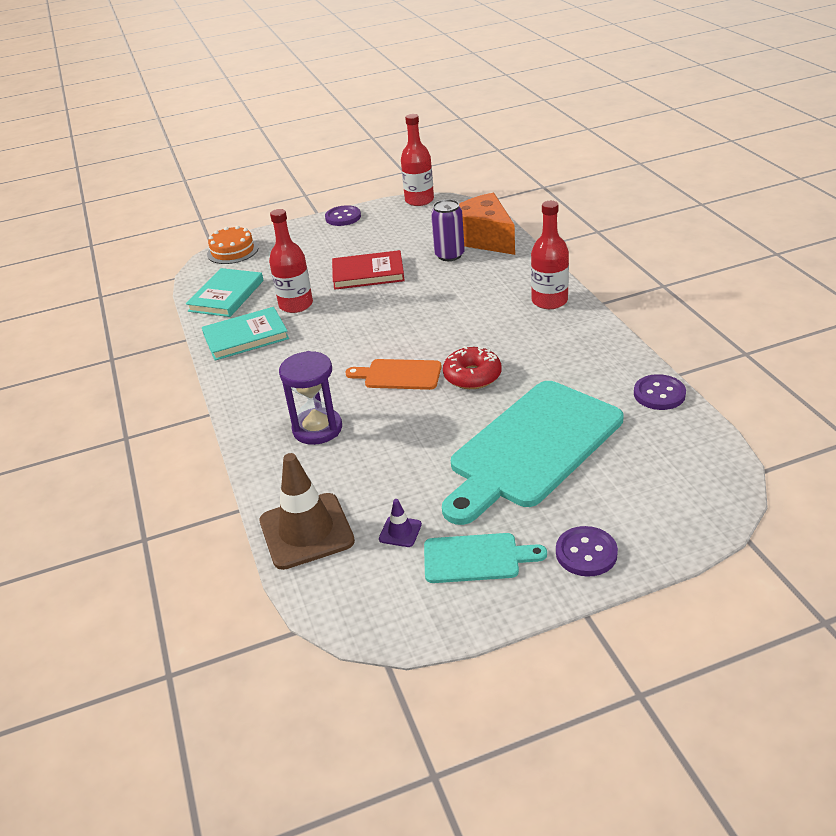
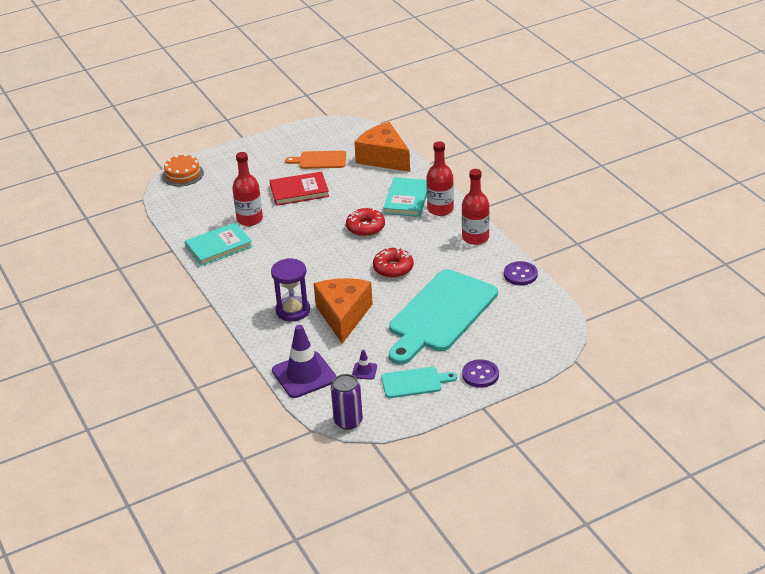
camera: 10 degrees left, 0 degrees up
turquoise book [186,268,263,317] -> turquoise book moved to [383,177,427,217]
brown traffic cone [260,453,355,570] -> purple traffic cone [272,325,337,398]
purple button [325,205,361,226] -> none
orange cutting board [345,359,442,390] -> orange cutting board moved to [286,151,346,169]
red bottle [401,114,434,206] -> red bottle moved to [462,169,490,245]
purple can [431,199,465,261] -> purple can moved to [331,374,363,430]
none -> orange cheese [314,278,373,344]
none -> red donut [346,208,385,237]

